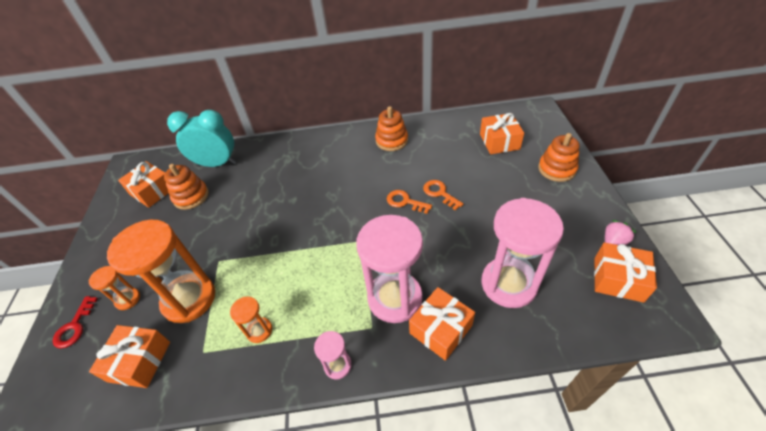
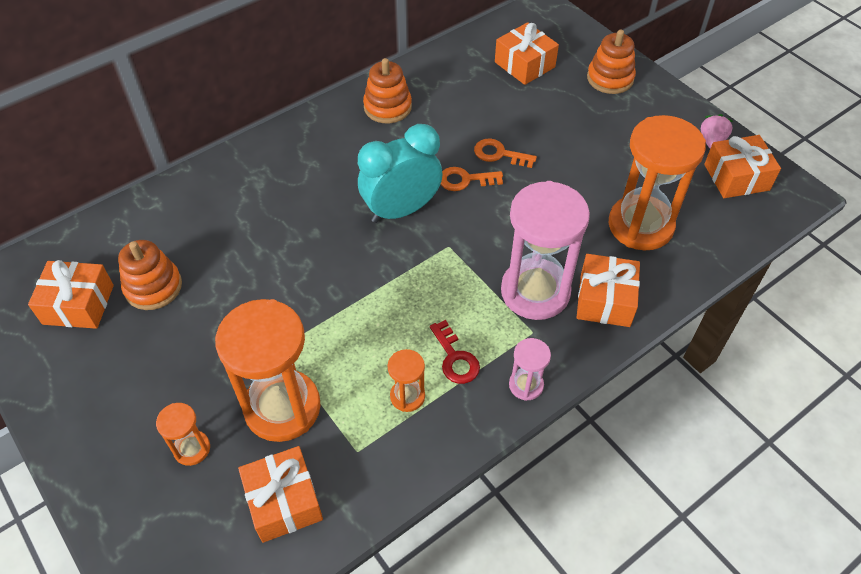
camera: 35 degrees left, 5 degrees up
red key [53,296,98,349] -> red key moved to [430,320,480,384]
turquoise clock [167,110,237,167] -> turquoise clock moved to [358,124,443,223]
pink hourglass [482,198,564,308] -> orange hourglass [609,115,706,250]

